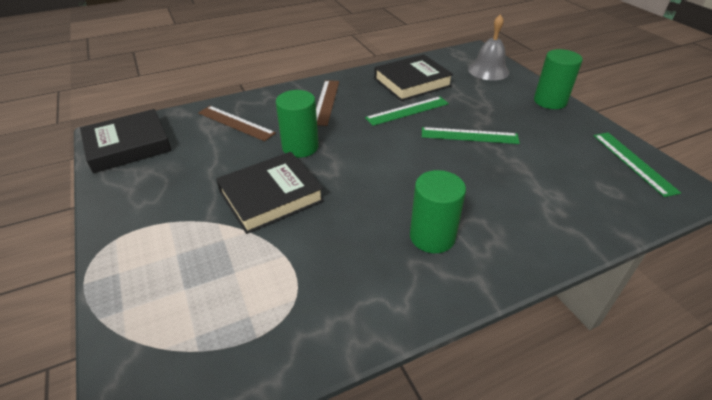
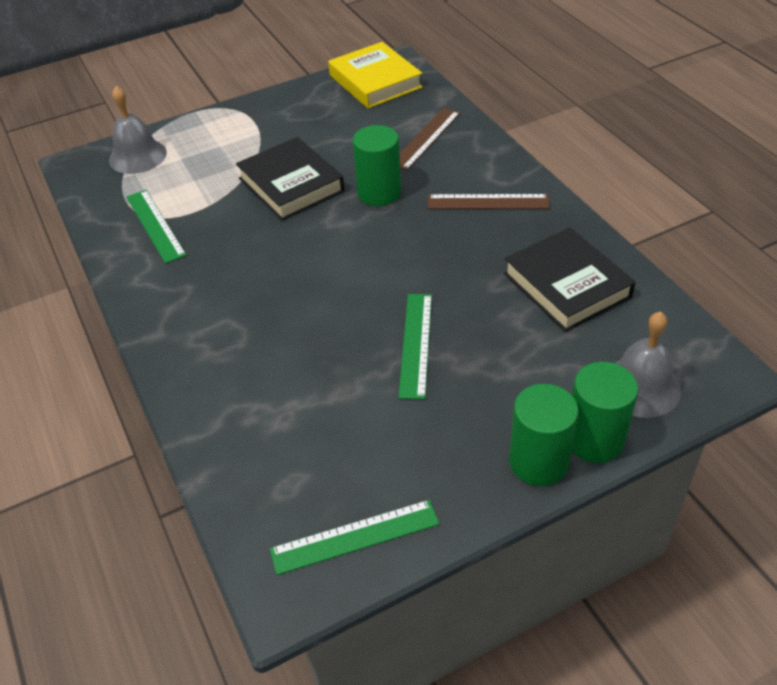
camera: 90 degrees right, 5 degrees up
black book [80,109,172,173] -> yellow book [328,42,423,108]
green ruler [365,96,449,126] -> green ruler moved to [126,190,187,264]
green cylinder [410,170,466,253] -> green cylinder moved to [572,362,638,463]
none -> grey bell [109,86,167,174]

